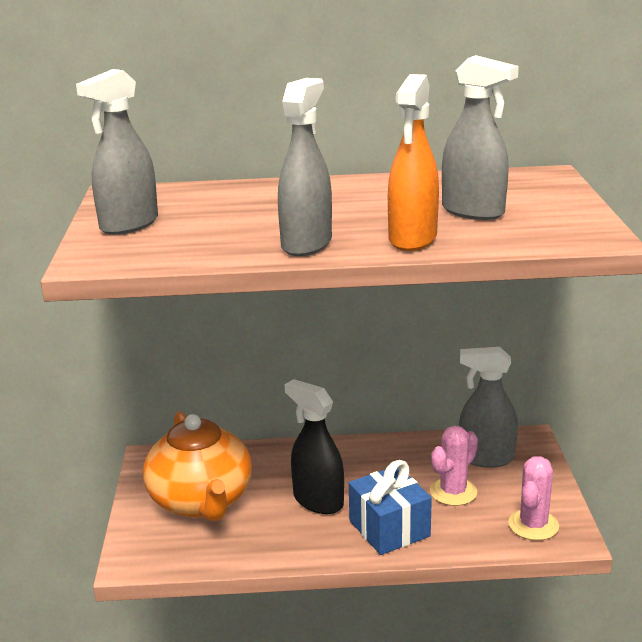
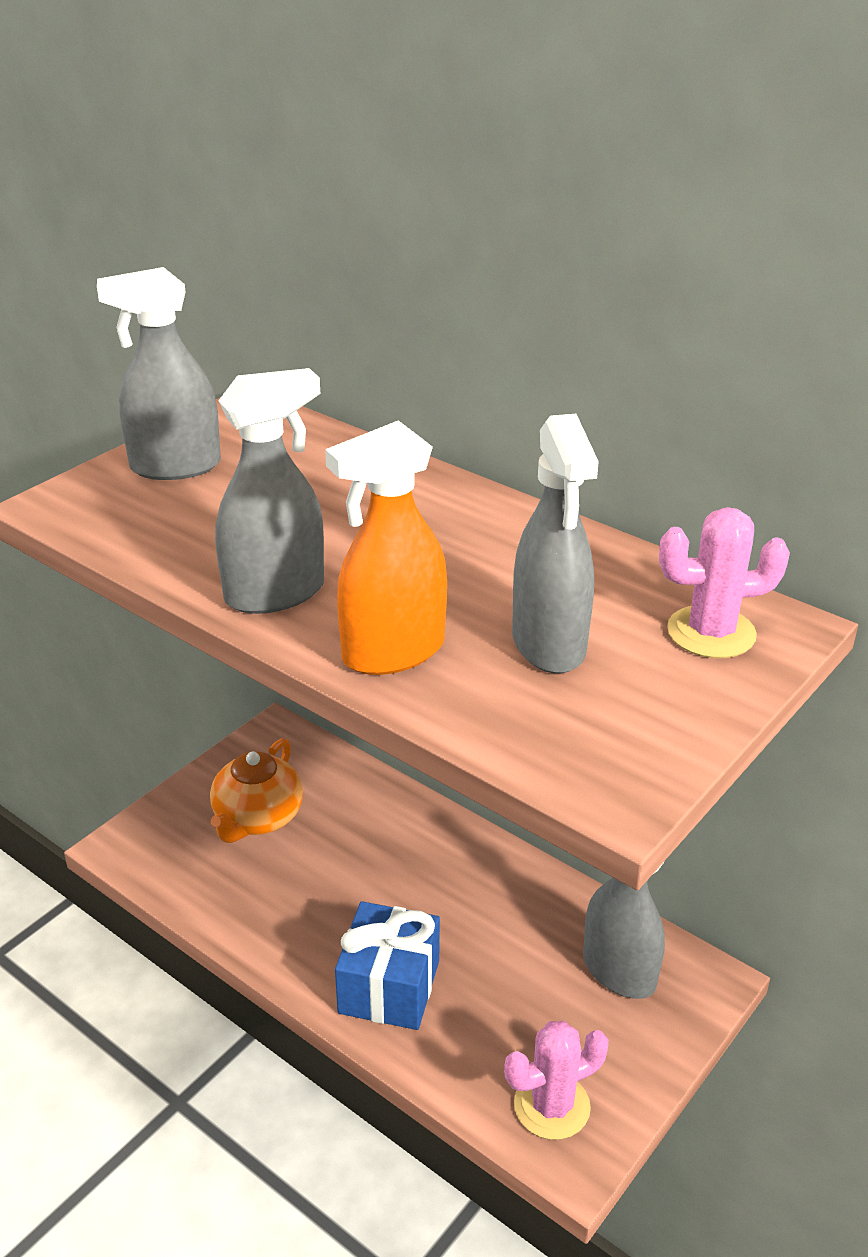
camera: 40 degrees right, 10 degrees up
orange teapot [143,412,252,521] -> orange teapot [210,738,303,843], size x0.66
black spray bottle [285,379,344,514] -> none
pink cactus [430,426,478,506] -> pink cactus moved to [659,507,790,658]

